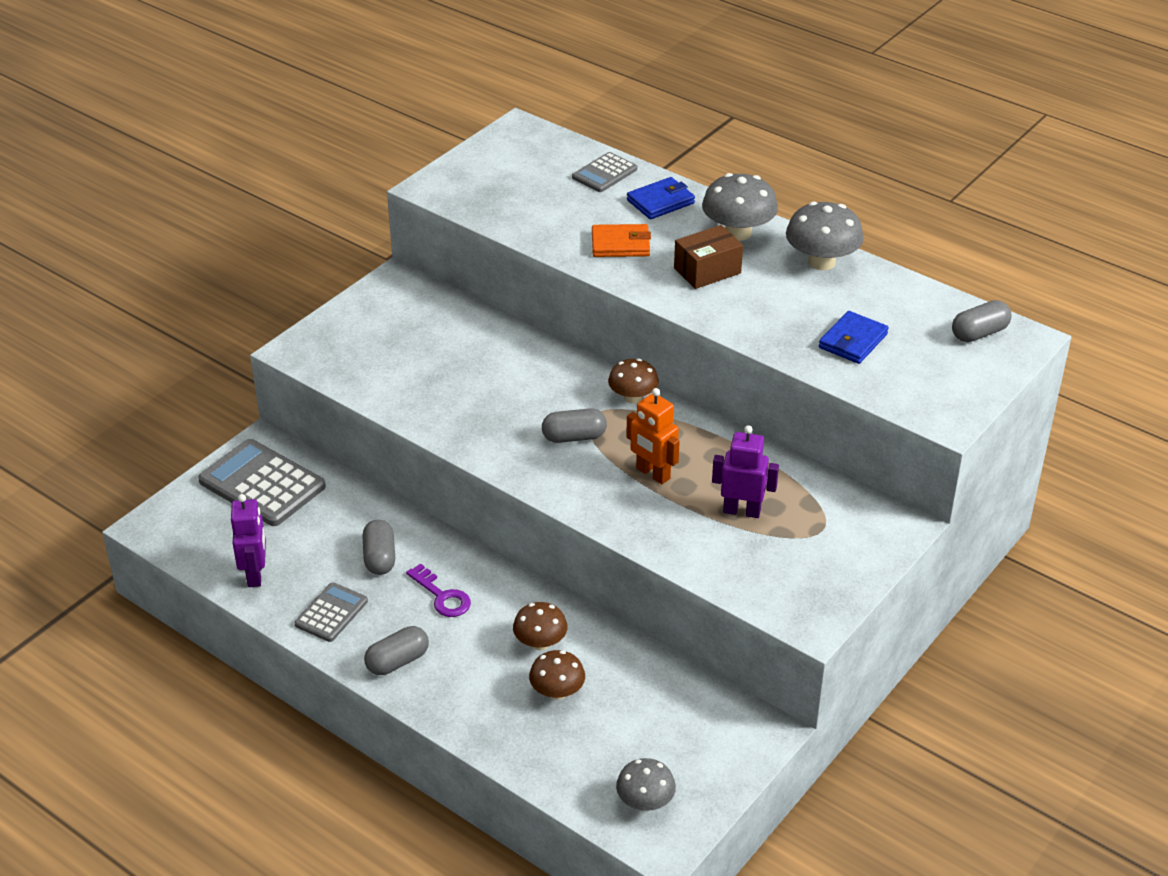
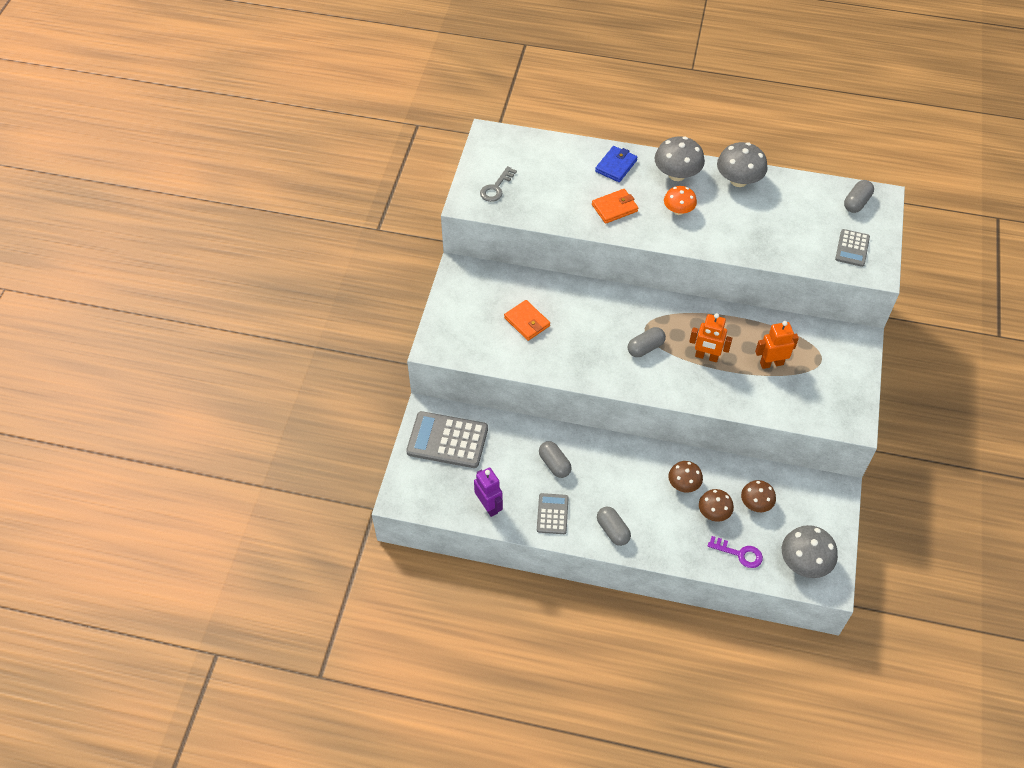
camera: 25 degrees left, 15 degrees up
grey capsule [364,626,429,675] -> grey capsule turned 60 degrees counterclockwise [597,507,631,546]
purple key [406,564,471,617] -> purple key moved to [708,536,763,568]
grey calculator [572,152,637,192] -> grey calculator moved to [835,229,870,267]
brown mushroom [608,358,659,404] -> brown mushroom moved to [741,480,776,512]
grey mushroom [616,758,676,811] -> grey mushroom [782,525,838,578], size x1.54
brown box [674,225,743,289] -> orange mushroom [664,186,697,215]
purple robot [712,425,779,518] -> orange robot [755,321,799,369]
blue wallet [819,311,889,364] -> none
none -> grey key [480,166,517,202]
none -> orange wallet [504,300,550,341]

